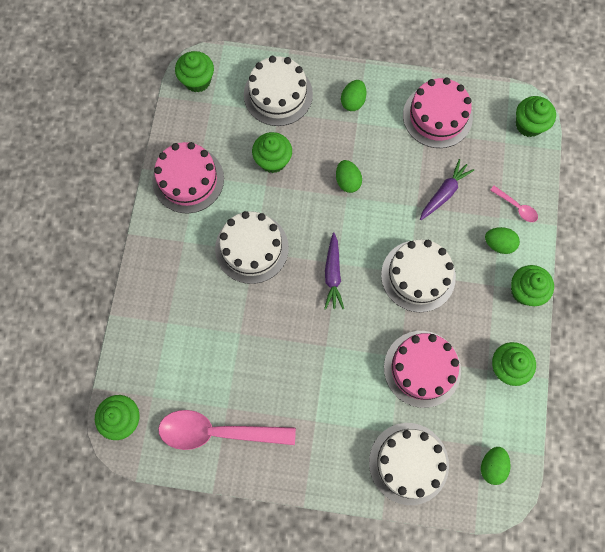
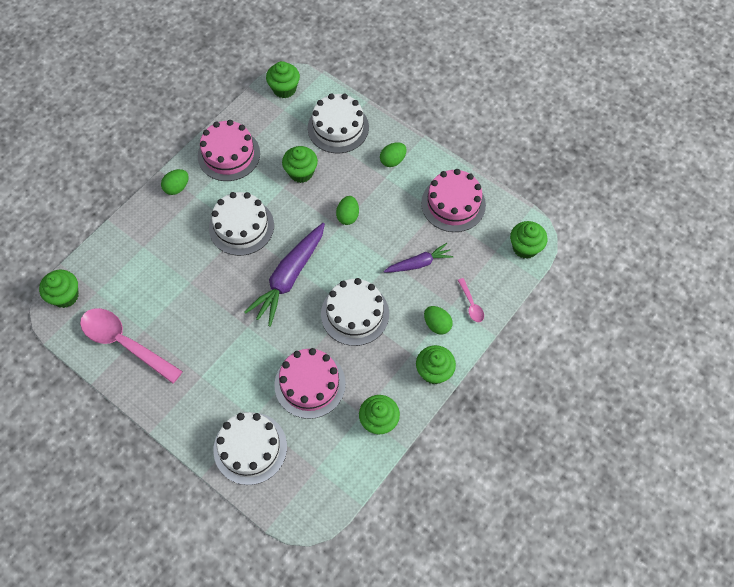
camera: 30 degrees right, 10 degrees down
purple carrot [324,232,344,310] -> purple carrot [244,223,325,327], size x1.73
green egg [481,447,511,485] -> green egg moved to [161,169,189,195]

